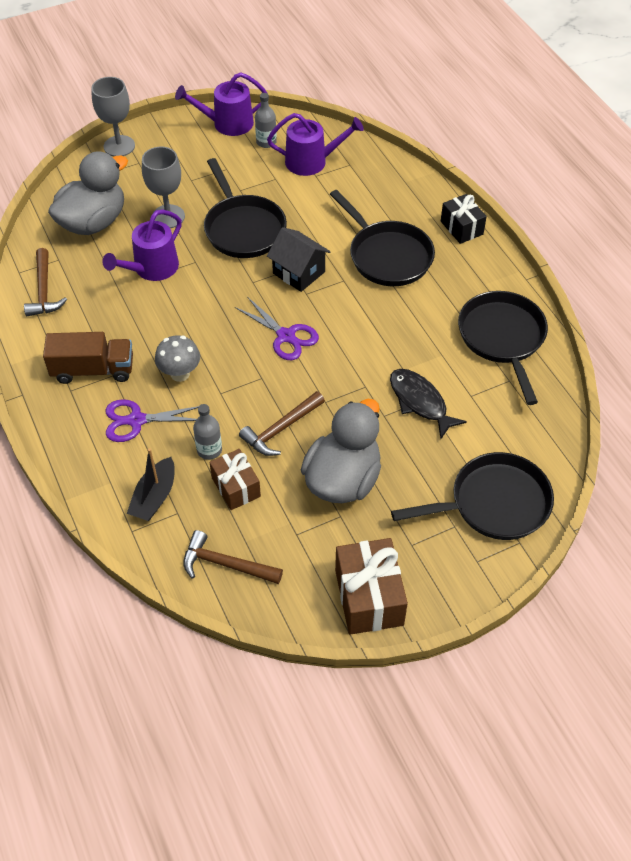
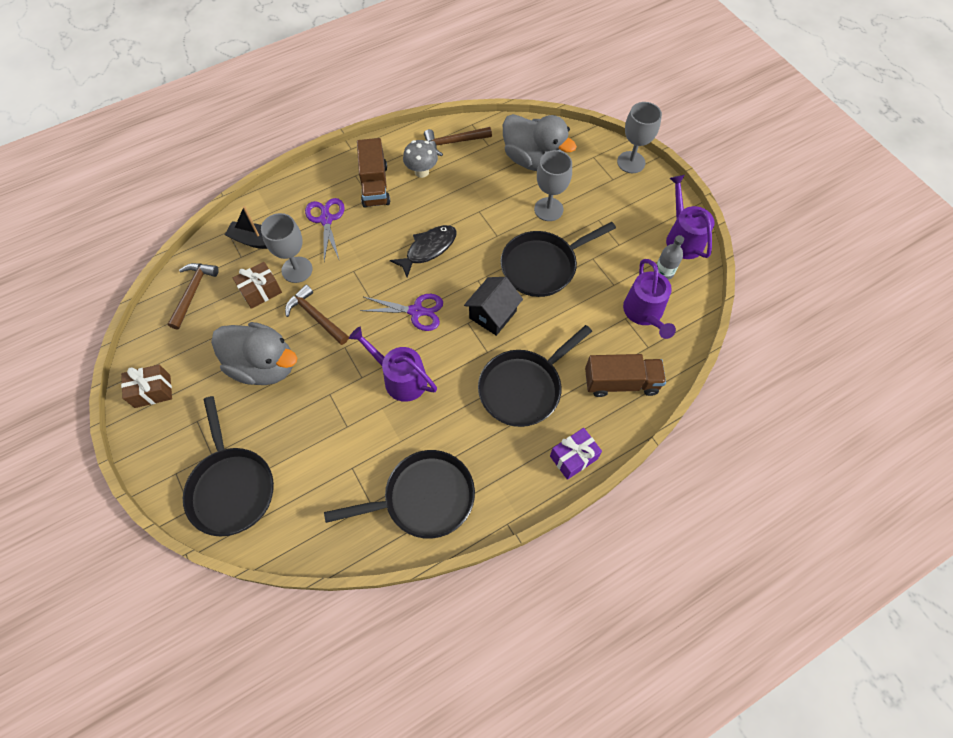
camera: 85 degrees right, 10 degrees up
purple watering can [103,210,182,281] -> purple watering can moved to [349,327,437,402]
grey mushroom [155,335,200,382] -> grey mushroom moved to [403,140,438,178]
grey bottle [193,404,222,460] -> grey goblet [261,213,312,283]
purple scissors [235,298,319,360] -> purple scissors turned 120 degrees counterclockwise [360,294,443,331]
brown gift [335,538,408,635] -> brown gift [121,364,172,408], size x0.64
black fish [390,369,467,439] -> black fish moved to [390,225,457,277]
black gift [441,194,487,244] -> purple gift [550,428,602,480]
none -> brown truck [585,354,666,397]

